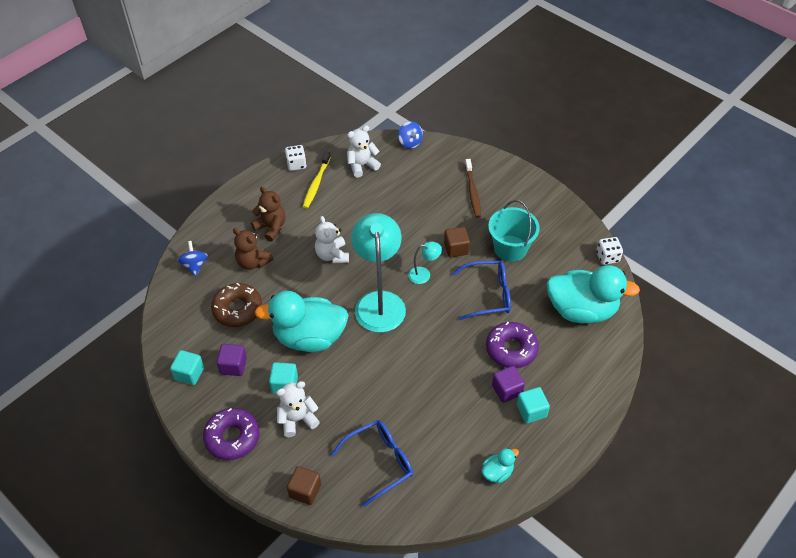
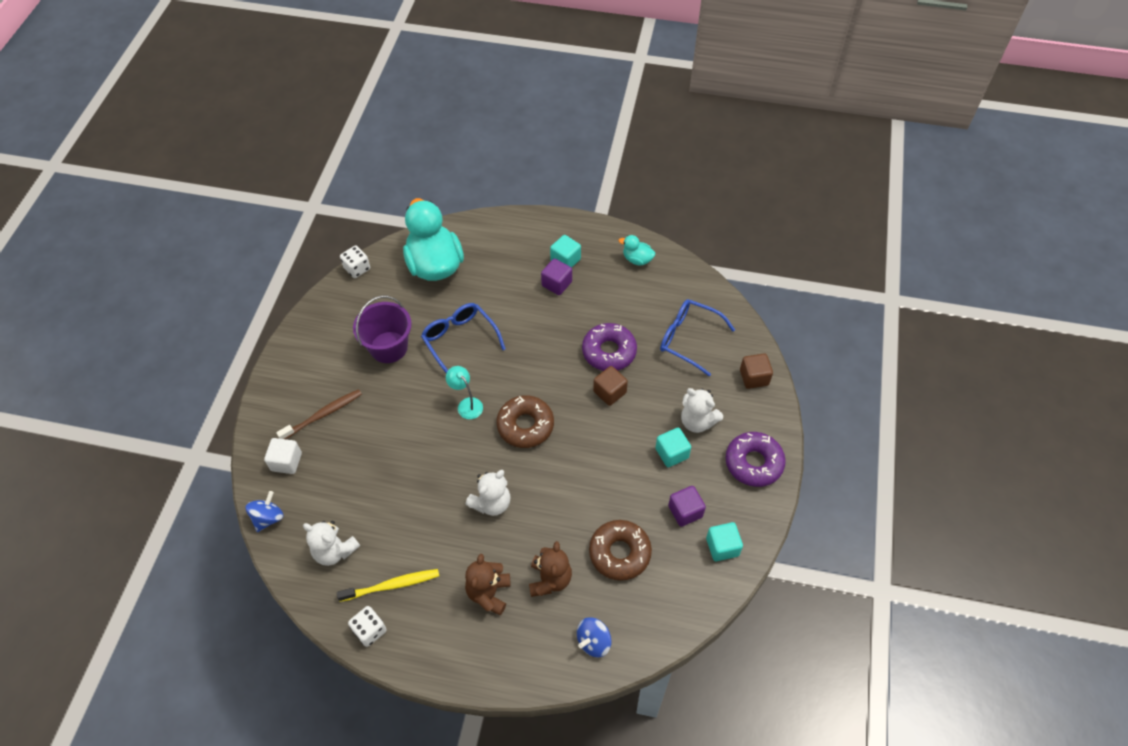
camera: 120 degrees left, 5 degrees up
turquoise duck [255,291,349,352] -> none
turquoise lamp [351,213,406,333] -> brown donut [496,395,554,448]
brown cube [444,227,470,258] -> brown cube moved to [593,366,628,406]
purple donut [486,322,539,368] -> purple donut moved to [582,323,637,371]
turquoise bucket [488,200,540,262] -> purple bucket [353,296,412,363]
none -> white cube [264,438,302,474]

